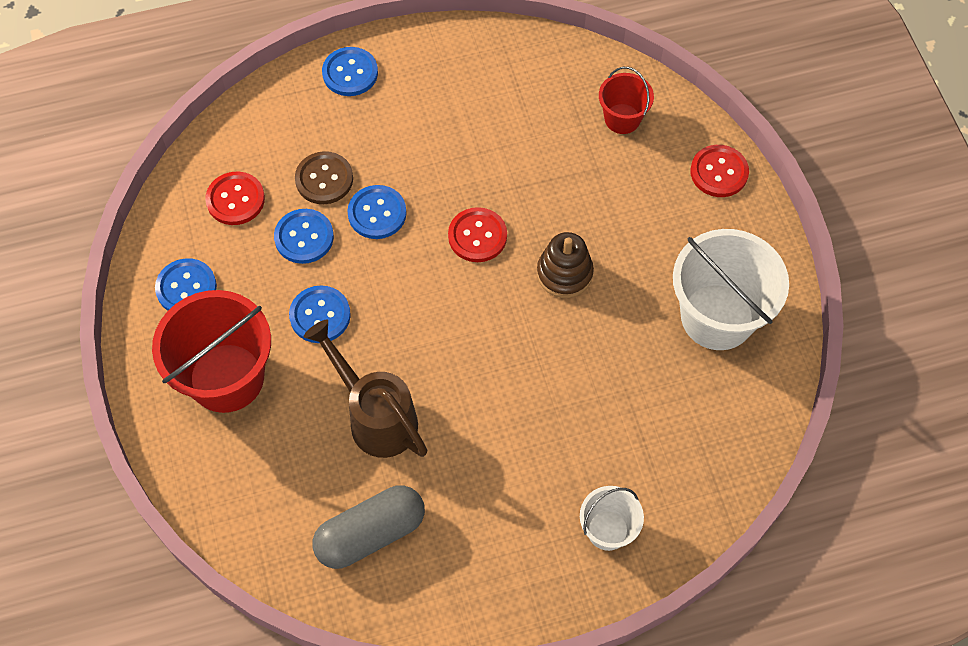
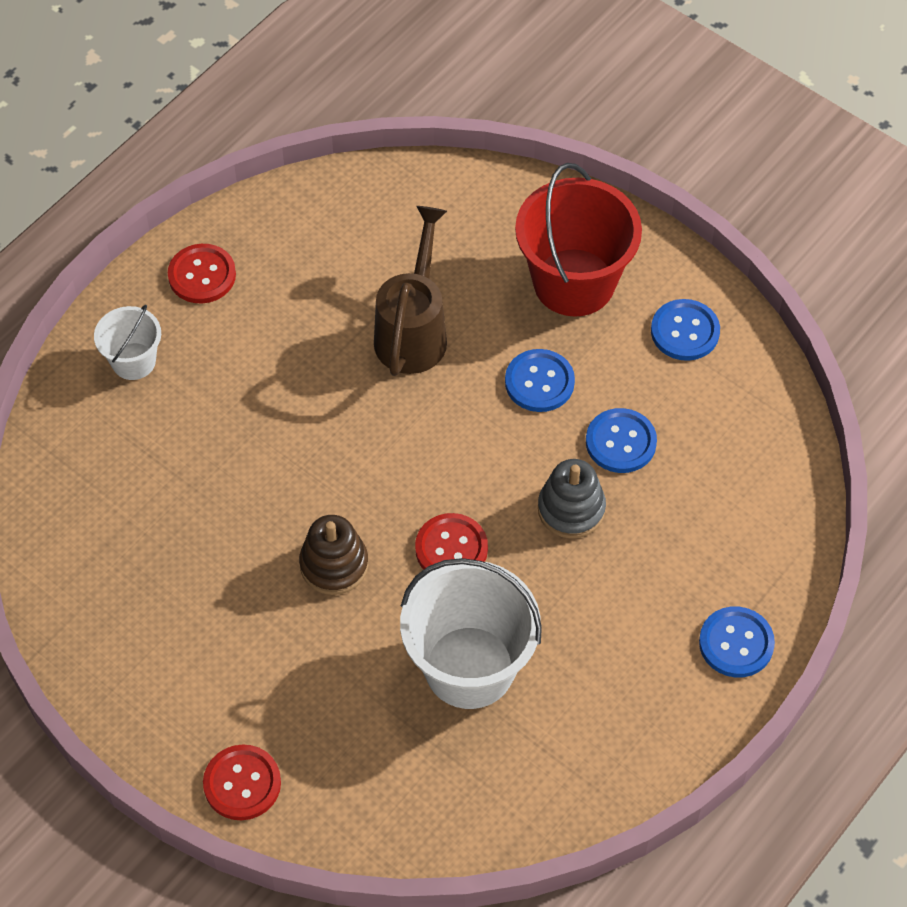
camera: 145 degrees right, 5 degrees down
red button [205,172,265,225] -> red button moved to [168,244,236,303]
brown button [295,151,353,204] -> none
brown watering can [304,320,428,458] -> brown watering can turned 90 degrees counterclockwise [374,206,447,376]
grey capsule [313,485,425,569] -> none
blue button [347,185,407,239] -> grey stacking toy [538,459,606,539]
red bucket [599,67,654,134] -> none
white bucket [673,229,789,350] -> white bucket moved to [400,558,542,709]

